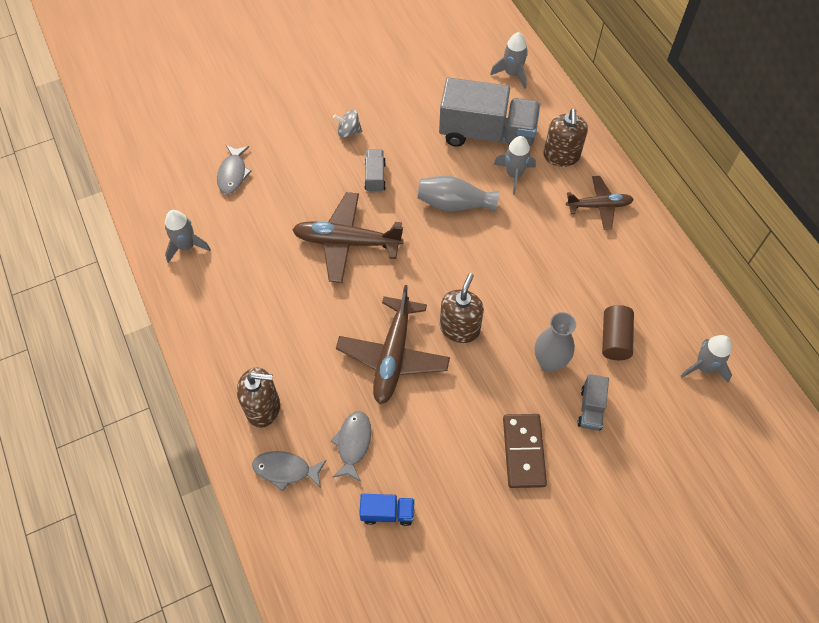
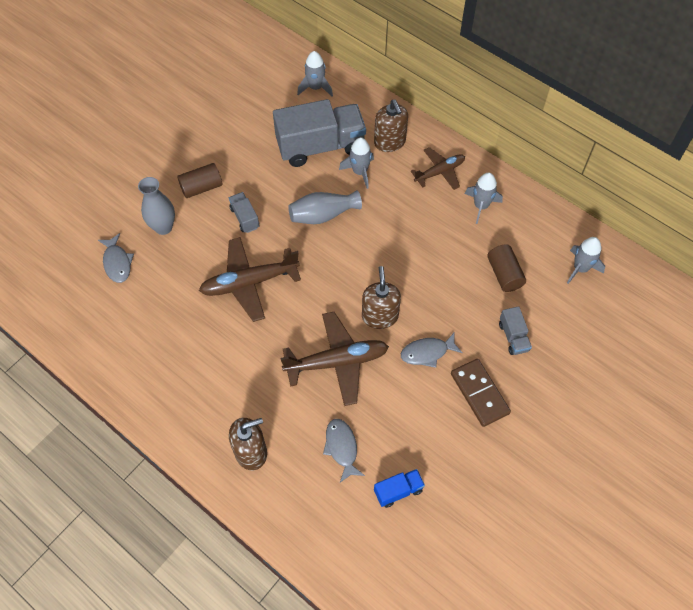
camera: 25 degrees left, 0 degrees up
grey rocket [165,210,211,263] -> grey rocket moved to [465,173,503,224]
grey fish [252,451,327,492] -> grey fish moved to [401,333,463,368]
grey spinning top [333,110,362,138] -> brown cylinder [177,163,222,198]
brown plane [336,285,450,404] -> brown plane turned 90 degrees counterclockwise [281,312,389,406]
grey vase [535,312,576,372] -> grey vase moved to [138,177,175,235]

